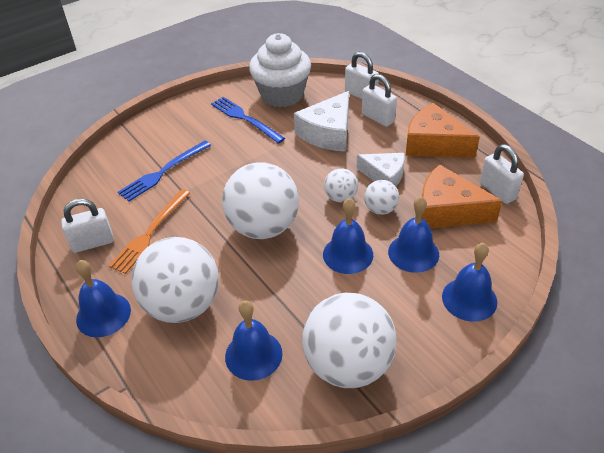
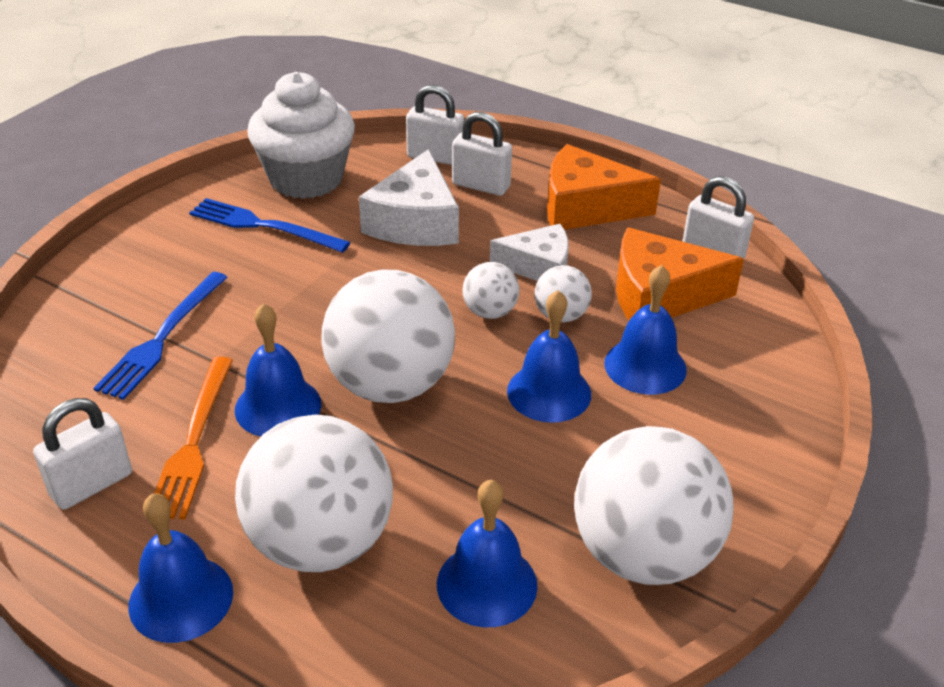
camera: 25 degrees left, 5 degrees down
blue bell [442,243,497,321] -> blue bell moved to [235,303,321,437]

